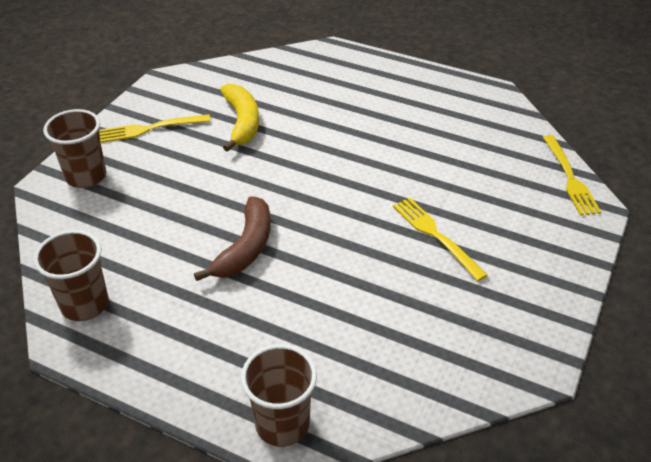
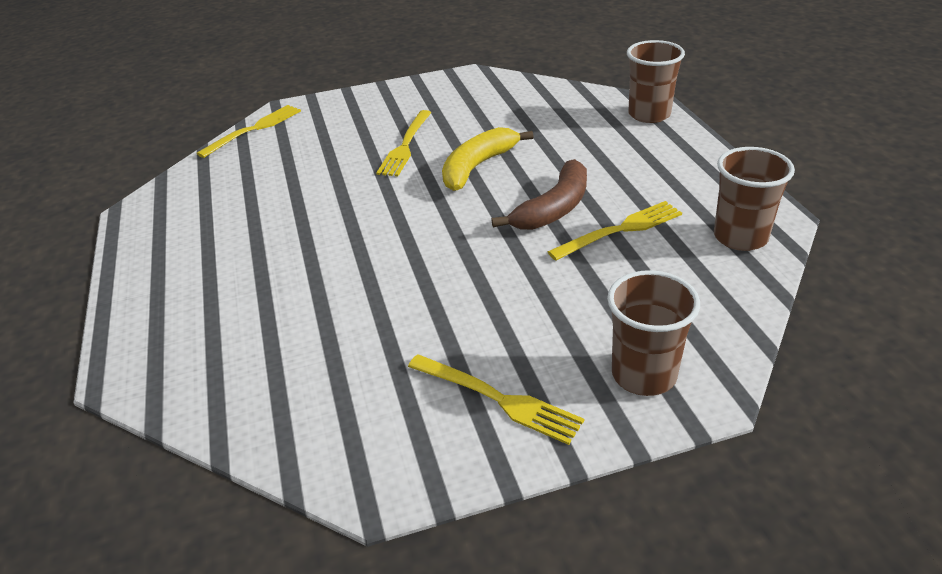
camera: 130 degrees left, 5 degrees down
brown banana [194,196,270,281] -> brown banana turned 150 degrees clockwise [492,159,587,230]
yellow banana [220,83,259,152] -> yellow banana moved to [442,127,534,191]
none -> yellow fork [548,201,682,261]

